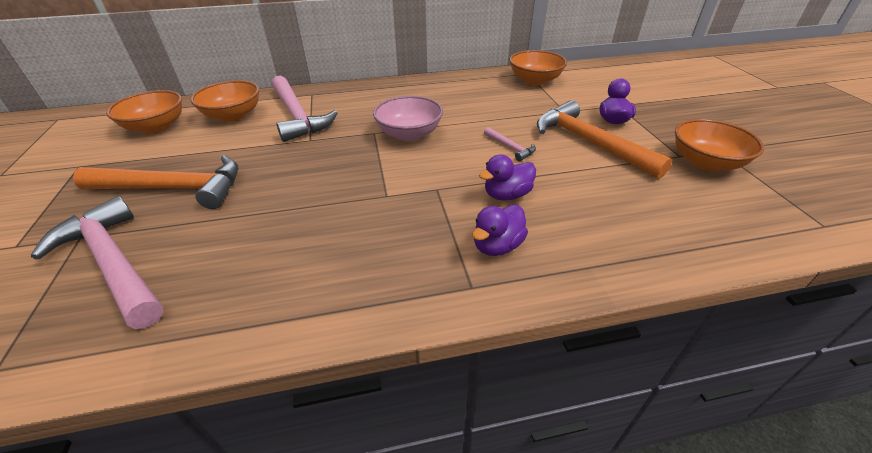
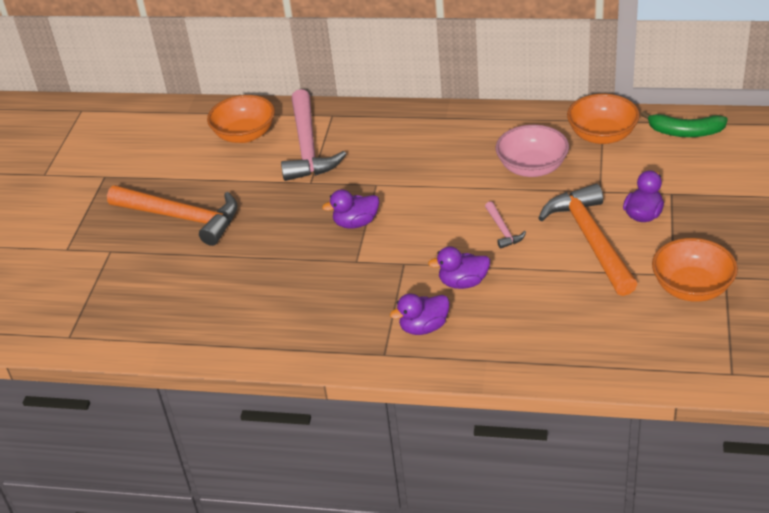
camera: 25 degrees right, 0 degrees up
pink hammer [31,196,163,329] -> none
orange bowl [106,90,182,134] -> none
pink bowl [373,96,443,141] -> pink bowl moved to [495,125,569,177]
none -> purple duck [322,189,379,229]
none -> green banana [641,111,728,137]

